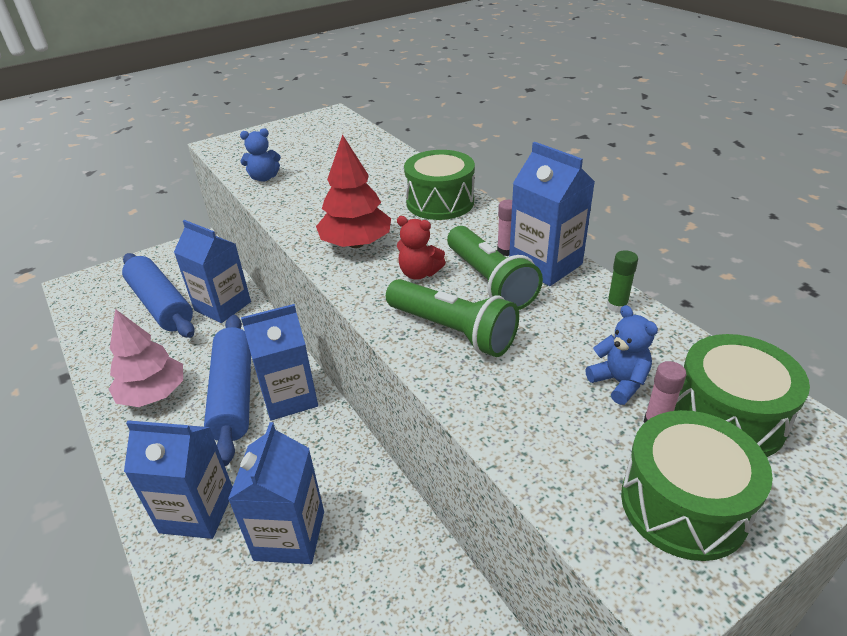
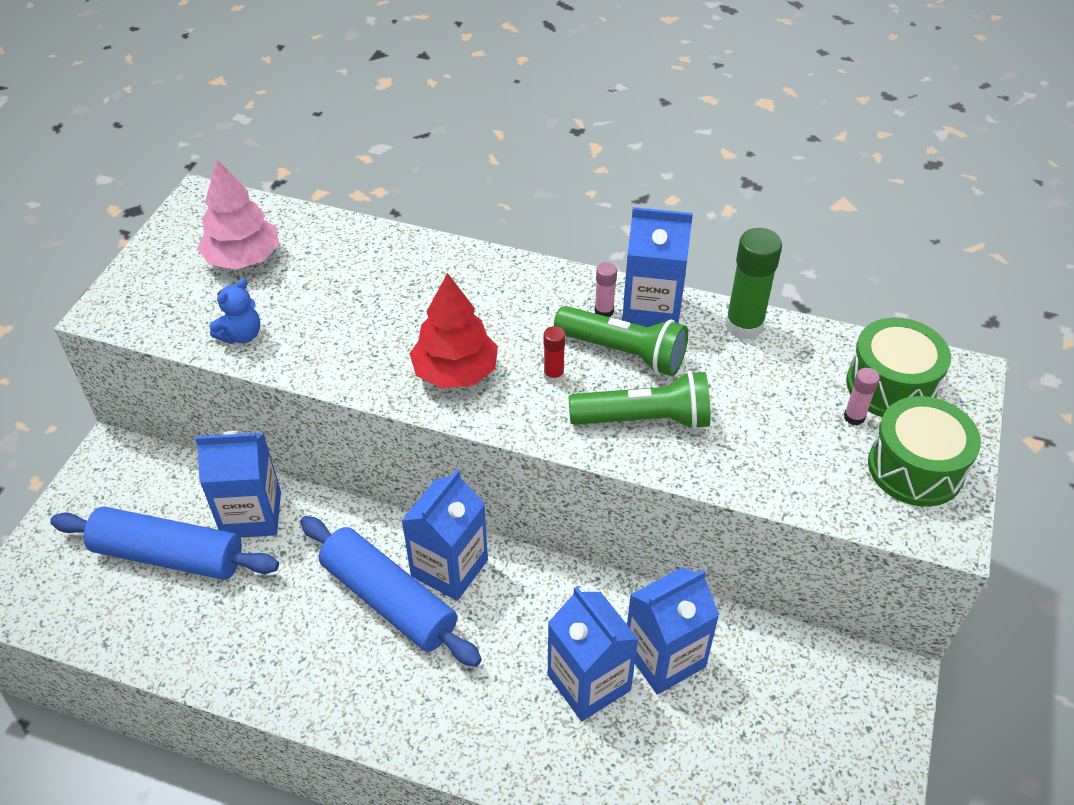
camera: 40 degrees left, 10 degrees up
pink tree [109,309,183,407] -> pink tree moved to [197,159,279,270]
blue carton [124,420,233,539] -> blue carton moved to [627,567,719,695]
red teddy bear [397,216,446,280] -> red glue stick [543,326,566,383]
green drum [404,150,475,220] -> none
blue teddy bear [586,305,658,405] -> none
green glue stick [607,250,638,313] -> green glue stick [725,228,782,340], size x1.93

